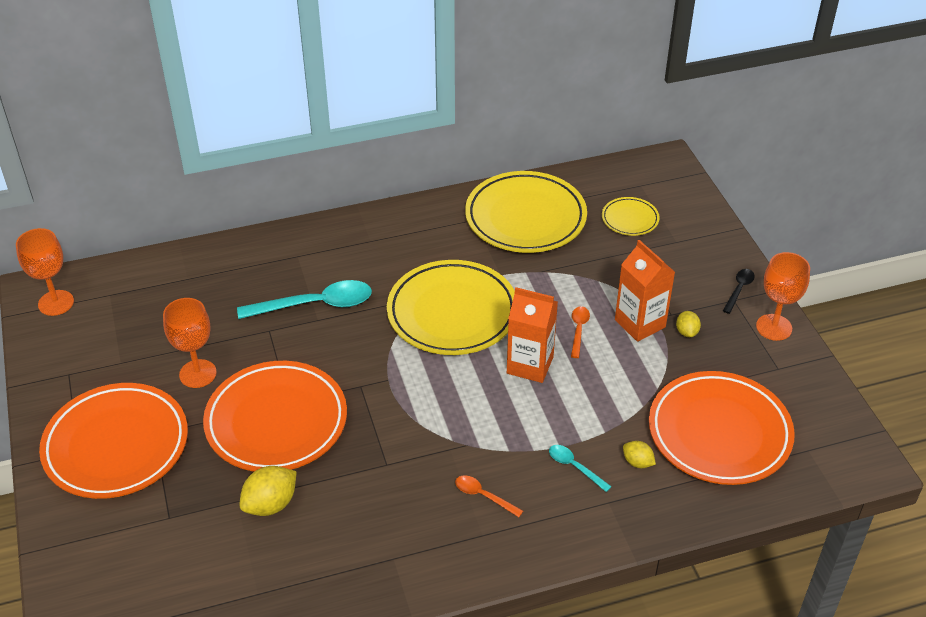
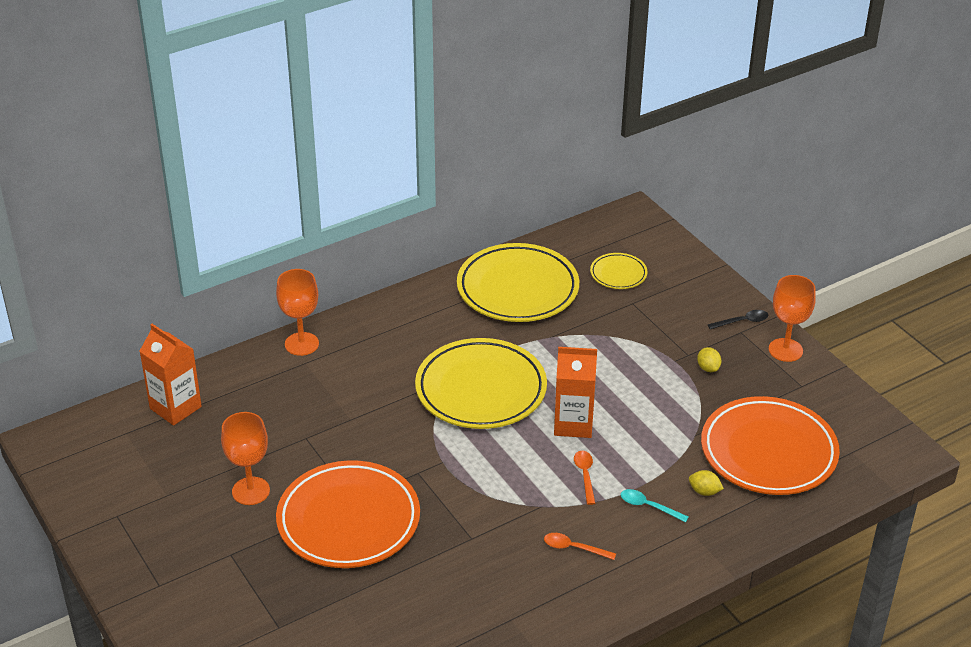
camera: 15 degrees left, 5 degrees down
orange goblet [16,228,74,316] -> orange goblet moved to [276,269,319,356]
orange plate [39,383,188,499] -> none
turquoise spoon [237,280,372,319] -> none
yellow lemon [239,466,297,516] -> none
orange spoon [571,306,590,358] -> orange spoon moved to [574,451,596,505]
orange carton [615,240,675,342] -> orange carton moved to [140,324,202,425]
black spoon [723,269,755,314] -> black spoon turned 60 degrees clockwise [708,310,768,329]

